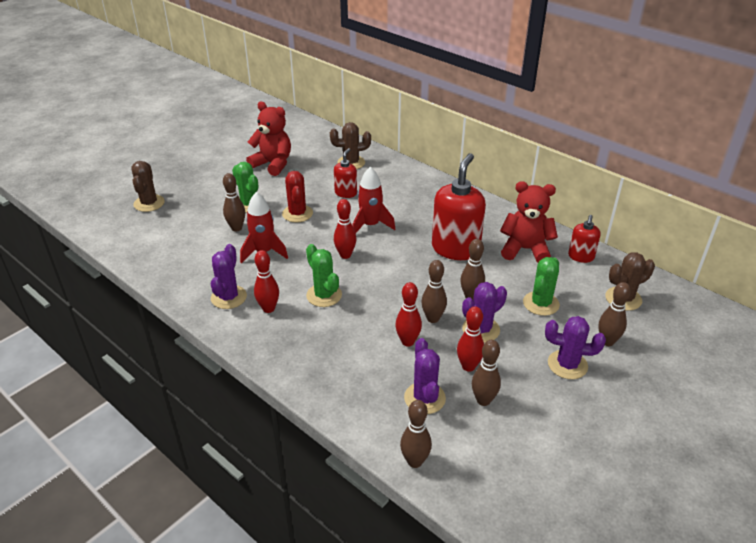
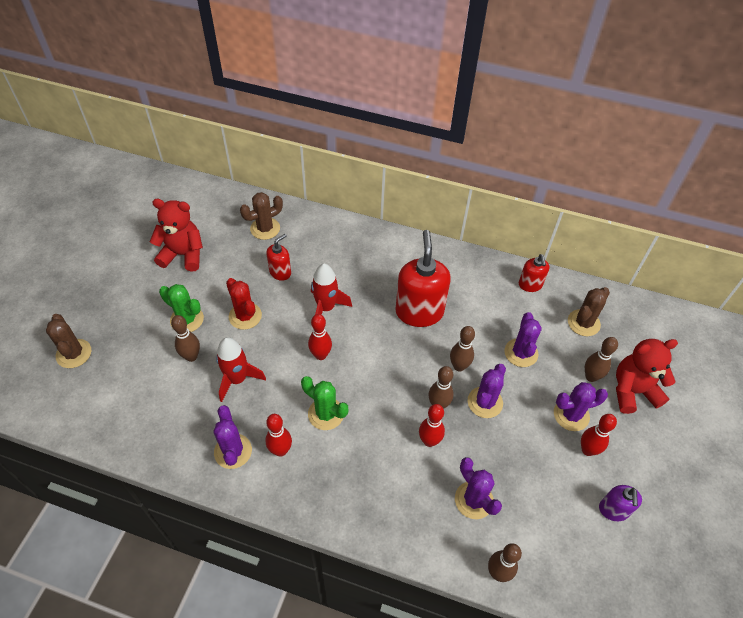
camera: 25 degrees left, 15 degrees up
red soap dispenser [334,148,357,198] -> red soap dispenser turned 45 degrees clockwise [266,234,291,281]
red bowling pin [457,306,484,372] -> red bowling pin moved to [581,414,617,456]
brown bowling pin [472,340,501,406] -> none
red teddy bear [500,181,558,263] -> red teddy bear moved to [616,339,678,414]
green cactus [523,257,560,316] -> purple cactus [504,312,542,367]
none -> purple soap dispenser [599,485,642,521]

